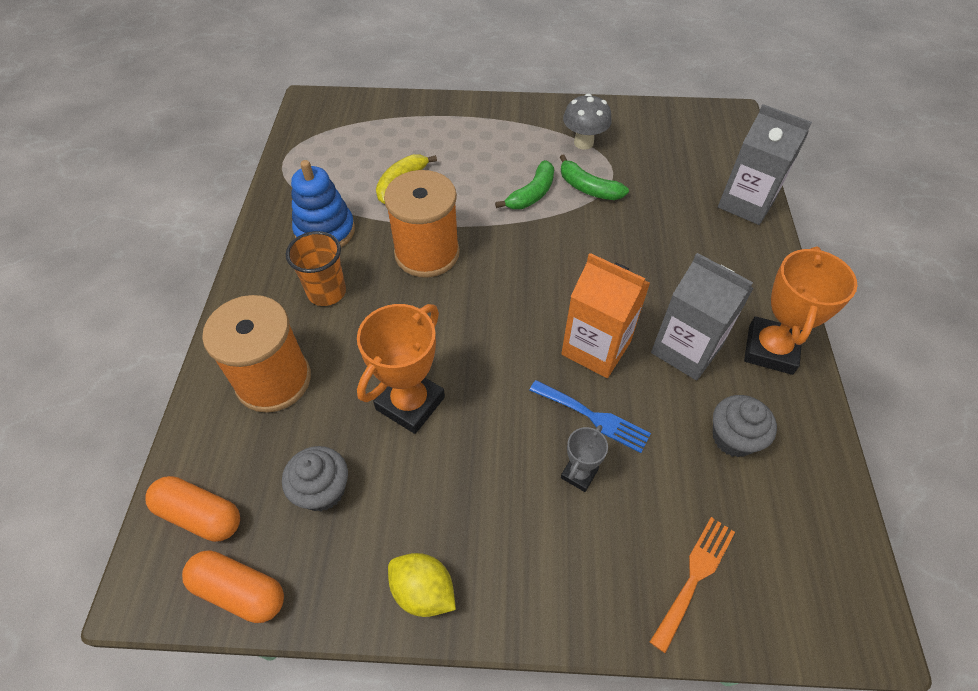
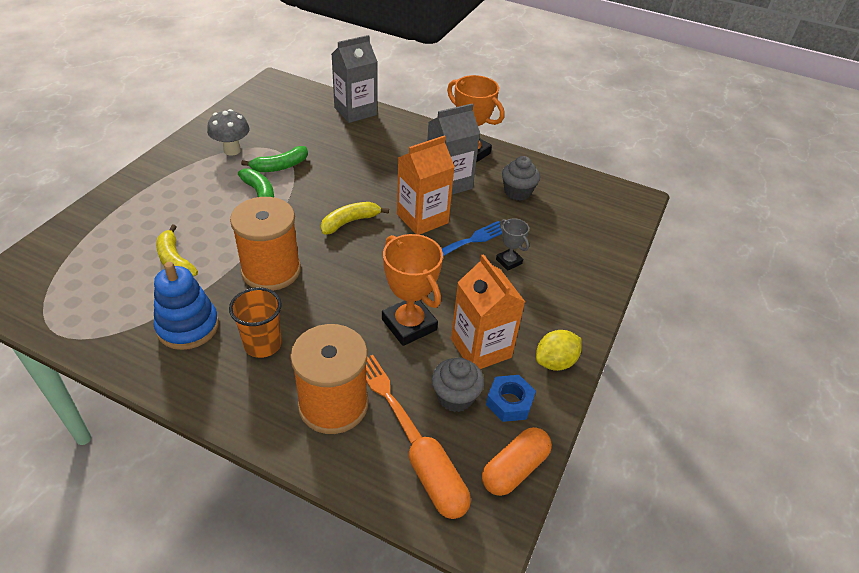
camera: 70 degrees left, 10 degrees down
orange capsule [145,476,240,542] -> orange capsule turned 75 degrees counterclockwise [409,437,471,519]
orange fork [650,517,735,654] -> orange fork moved to [366,355,422,443]
none -> yellow banana [321,202,389,235]
none -> orange carton [451,254,525,369]
none -> blue nut [486,375,536,422]

